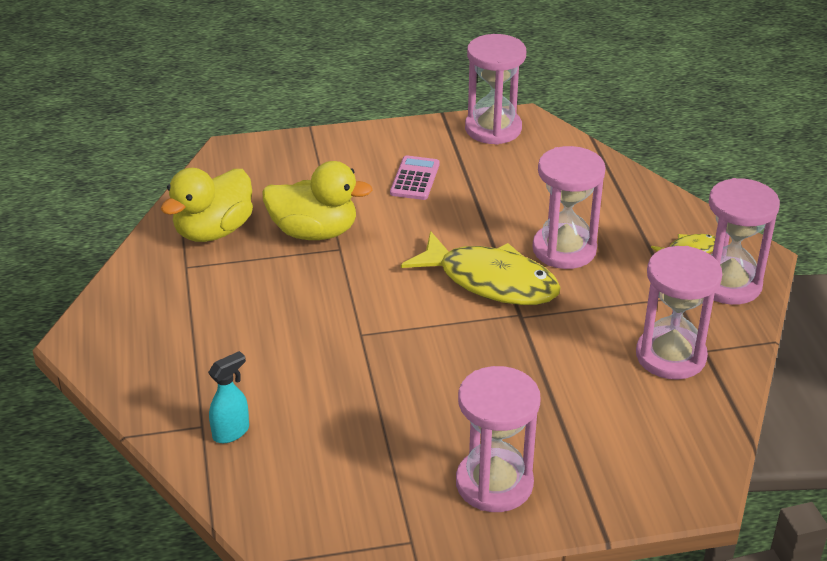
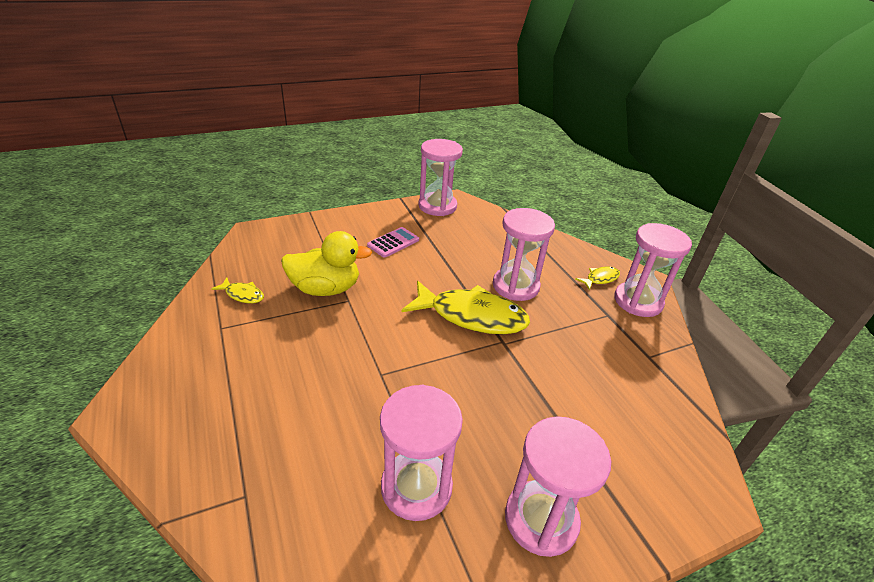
camera: 15 degrees left, 0 degrees up
yellow duck [161,168,253,242] -> yellow fish [211,277,264,303]
turquoise spray bottle [208,351,249,443] -> none
pink calculator [390,155,440,200] -> pink calculator turned 45 degrees clockwise [367,227,419,258]
pink hourglass [636,246,722,380] -> pink hourglass moved to [380,385,463,521]

